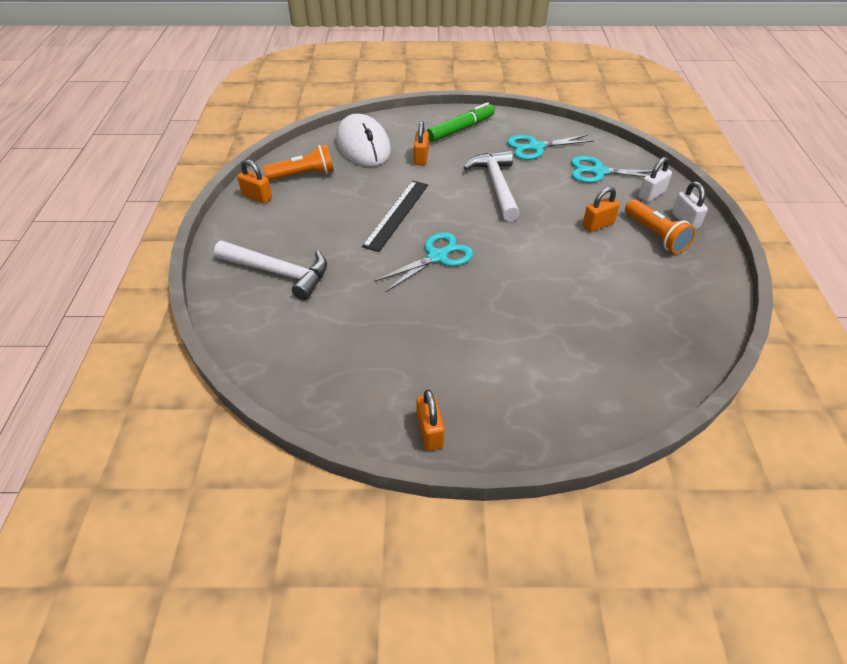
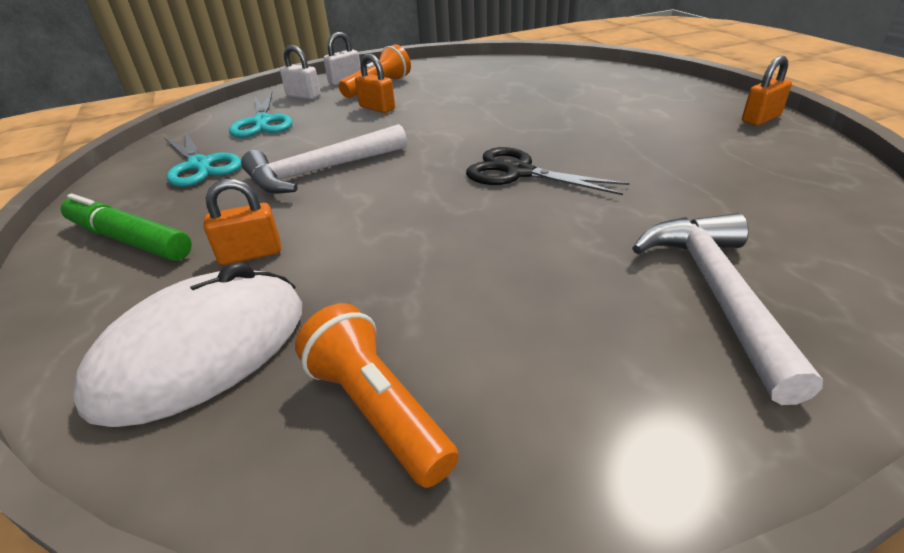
camera: 110 degrees left, 10 degrees down
orange padlock [237,159,272,204] -> none
black ruler [362,181,428,252] -> none
turquoise scissors [374,232,473,292] -> black scissors [466,147,630,195]

